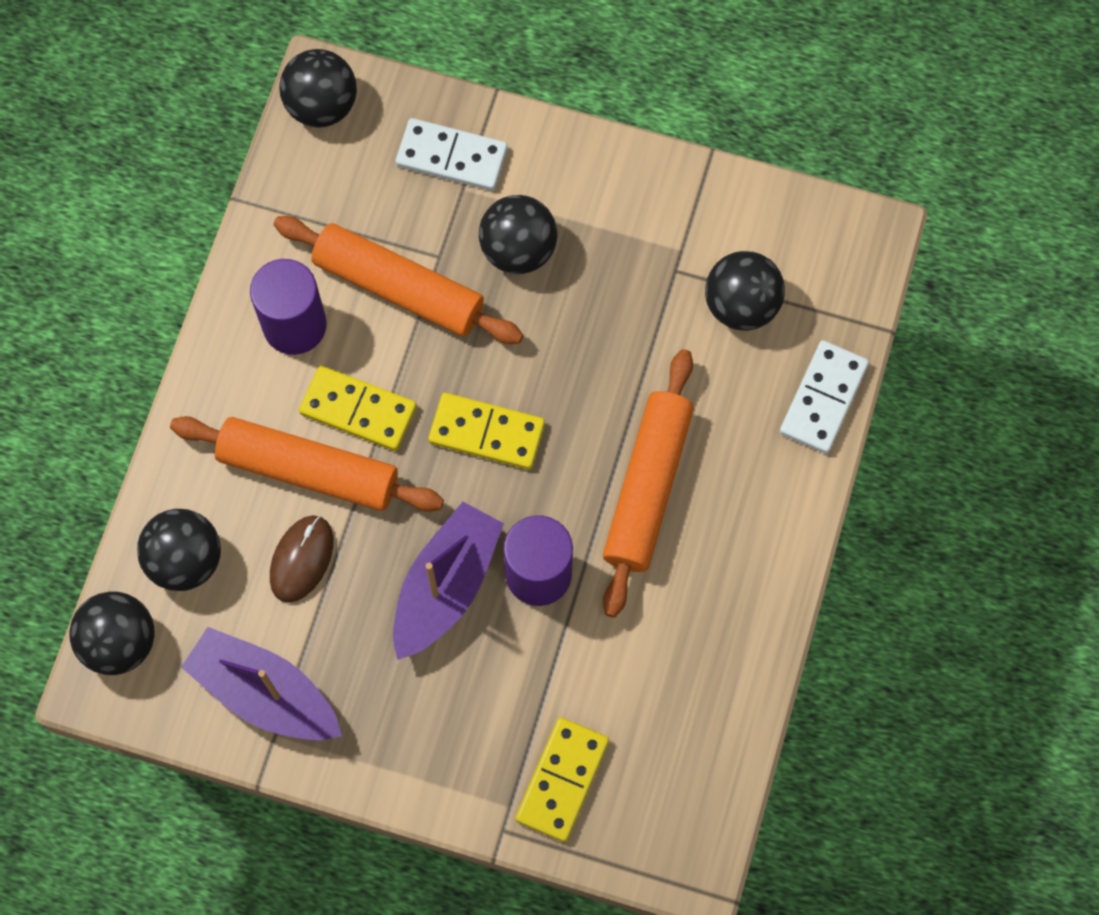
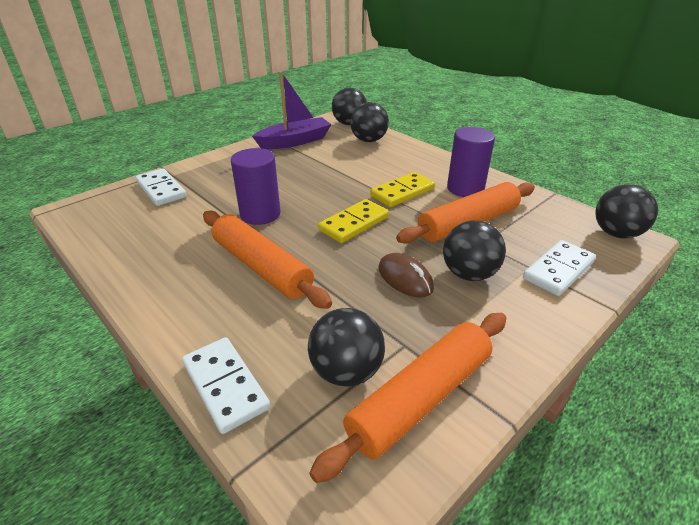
camera: 120 degrees right, 35 degrees down
orange rolling pin [170,416,444,512] -> orange rolling pin moved to [309,313,506,483]
brown mouse [270,515,333,603] -> brown mouse moved to [378,253,434,297]
purple boat [393,502,504,660] -> none
yellow domino [515,717,609,842] -> white domino [136,168,187,206]

